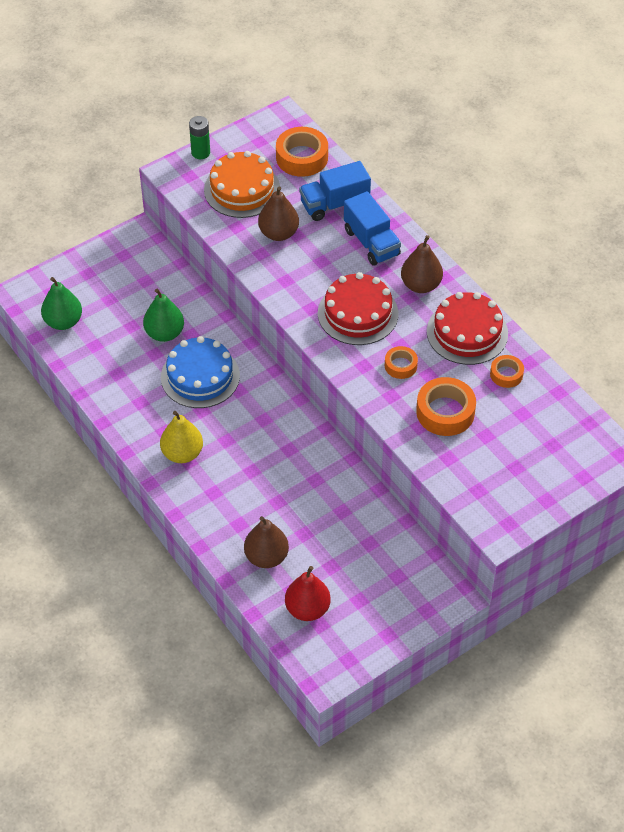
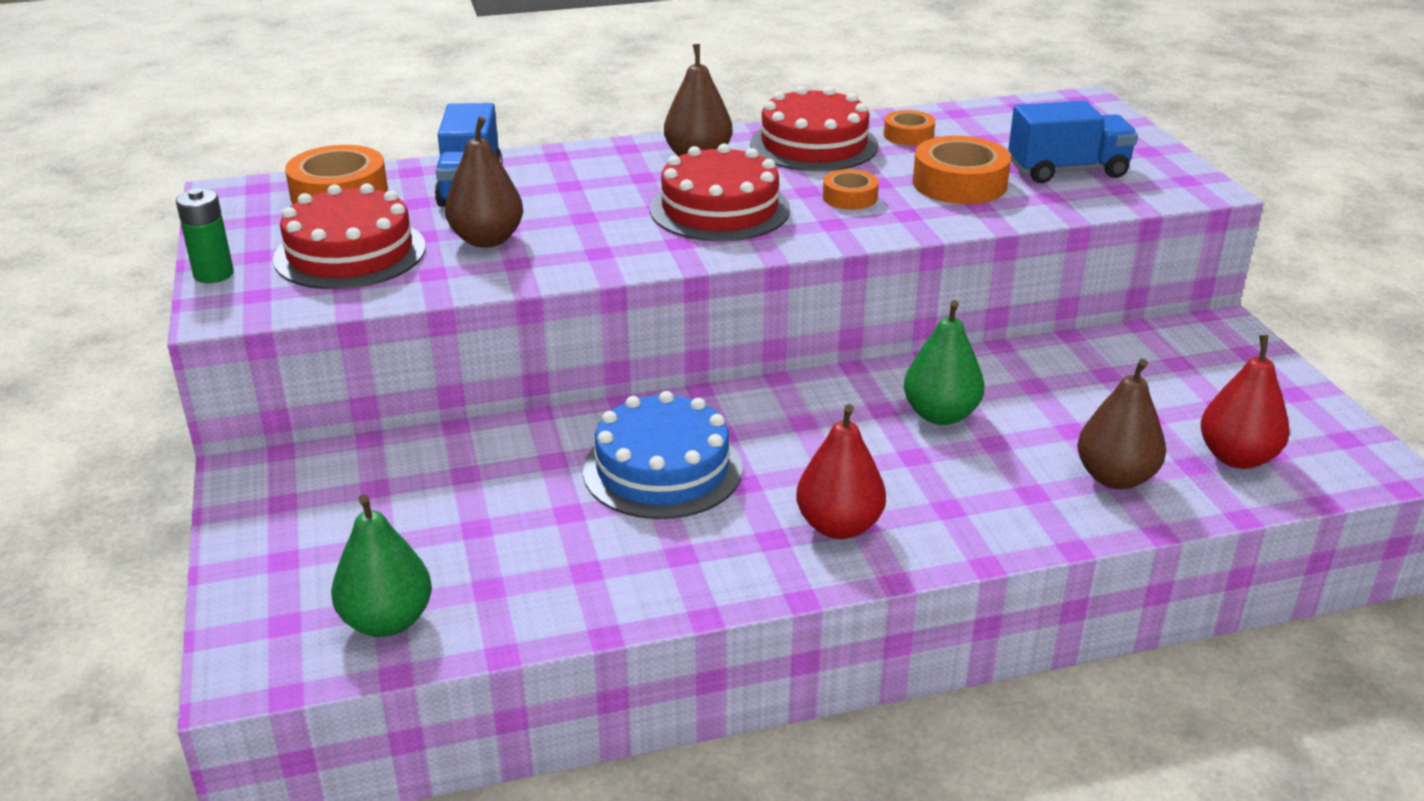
camera: 70 degrees left, 20 degrees down
green pear [143,288,184,342] -> green pear moved to [904,300,985,425]
yellow pear [160,411,203,463] -> red pear [796,404,886,539]
orange cake [204,151,280,218] -> red cake [273,183,425,289]
blue truck [344,191,401,266] -> blue truck moved to [1008,100,1138,183]

